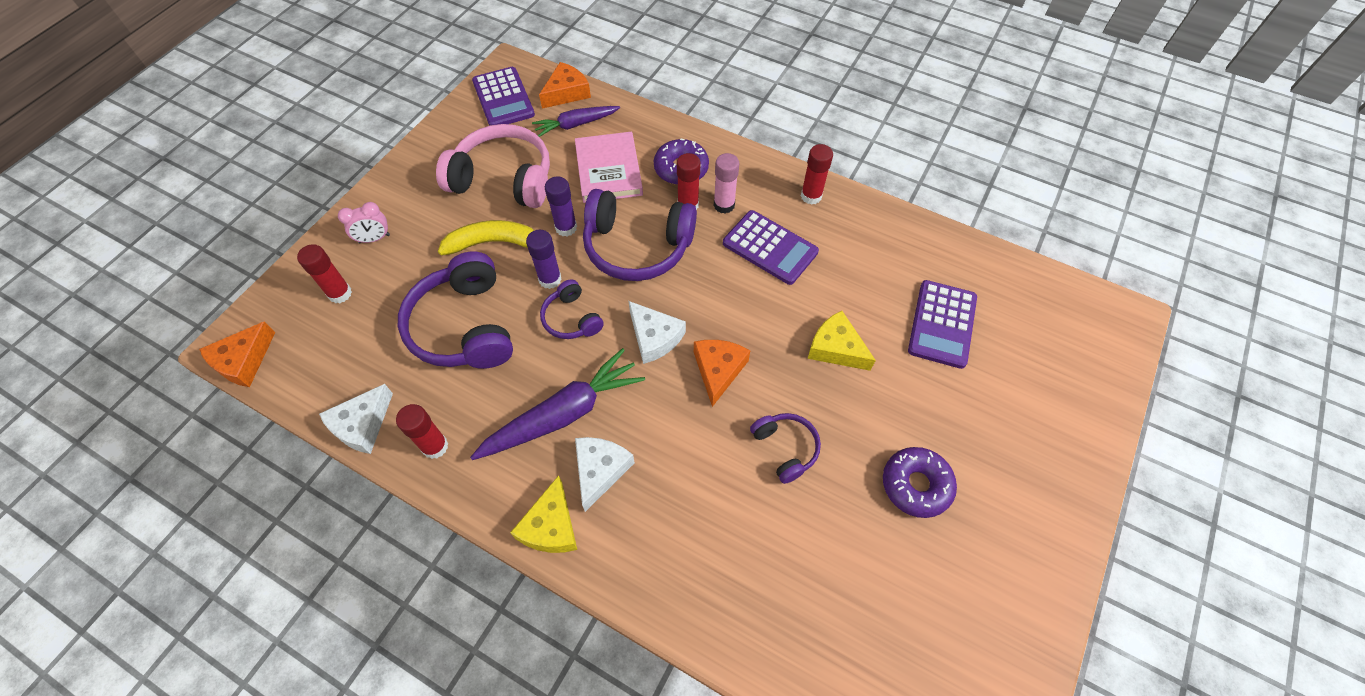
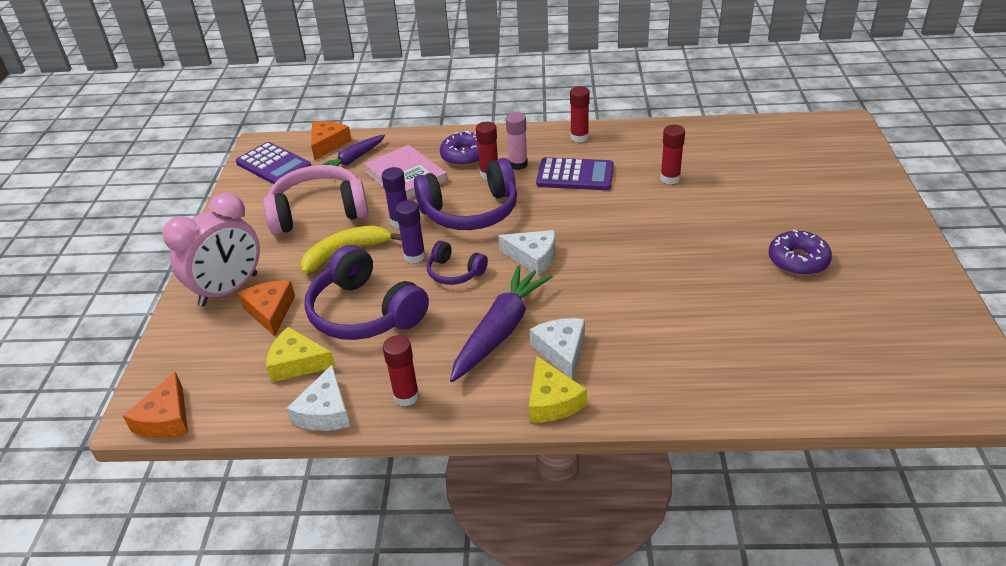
camera: 25 degrees left, 20 degrees down
red glue stick [297,244,352,303] -> red glue stick moved to [660,125,685,184]
pink clock [338,202,390,243] -> pink clock [162,193,260,307], size x2.14
orange cheese [694,340,750,407] -> orange cheese moved to [238,281,295,336]
purple headphones [750,413,821,484] -> none
yellow cheese [808,311,876,371] -> yellow cheese moved to [266,327,336,382]
purple calculator [908,280,977,369] -> none

